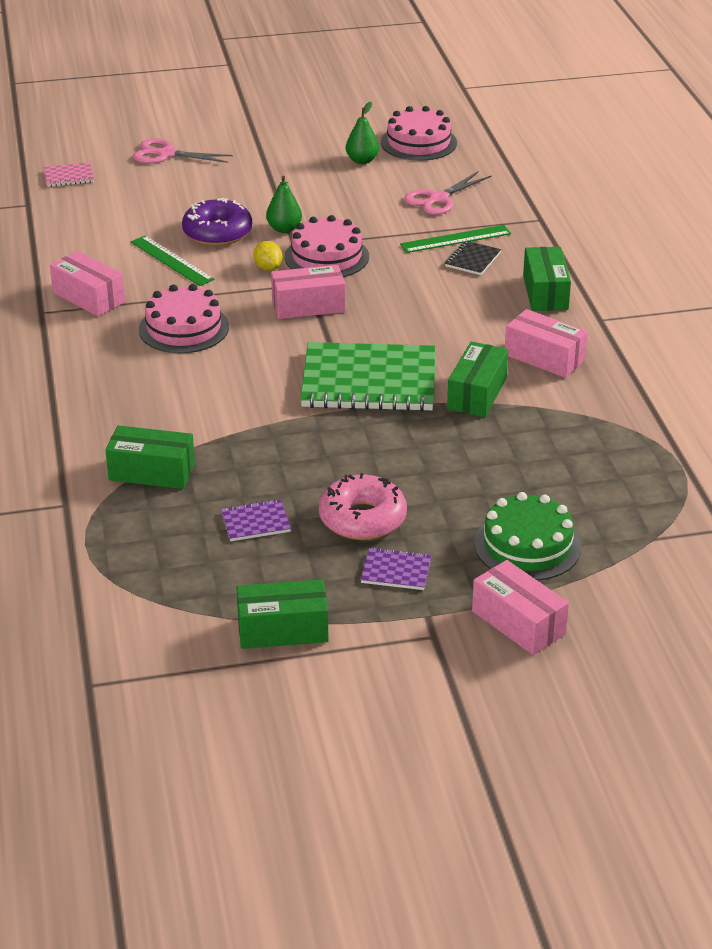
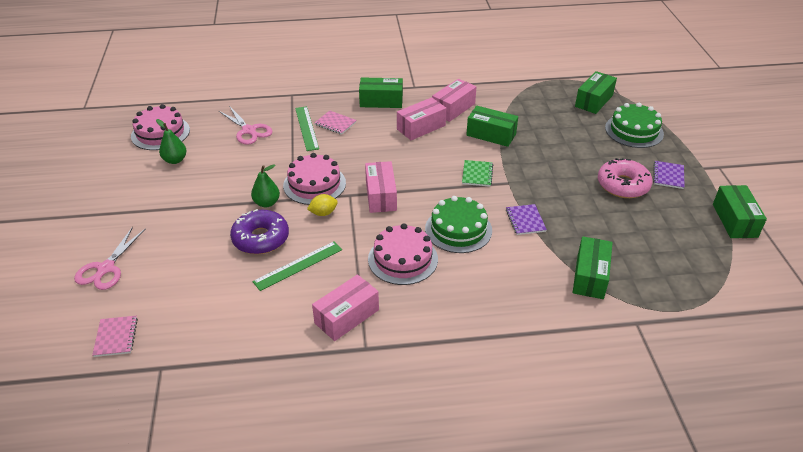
camera: 85 degrees left, 5 degrees up
purple notebook [221,499,291,541] -> purple notebook moved to [506,204,547,235]
green notebook [300,342,436,411] -> green notebook [462,160,493,187], size x0.43
black notebook [445,241,501,275] -> pink notebook [315,110,356,135]
pink box [472,560,569,655] -> pink box moved to [397,97,446,140]
none -> green cake [425,196,492,253]
none -> green box [575,71,617,114]

